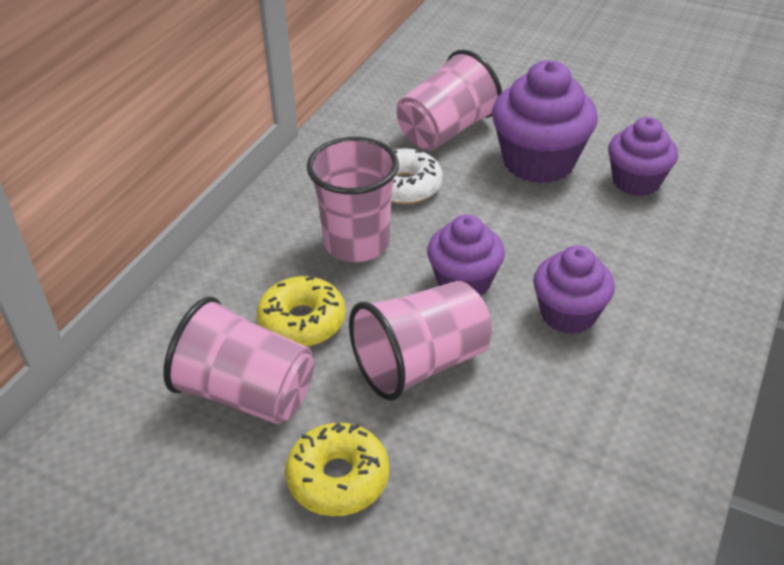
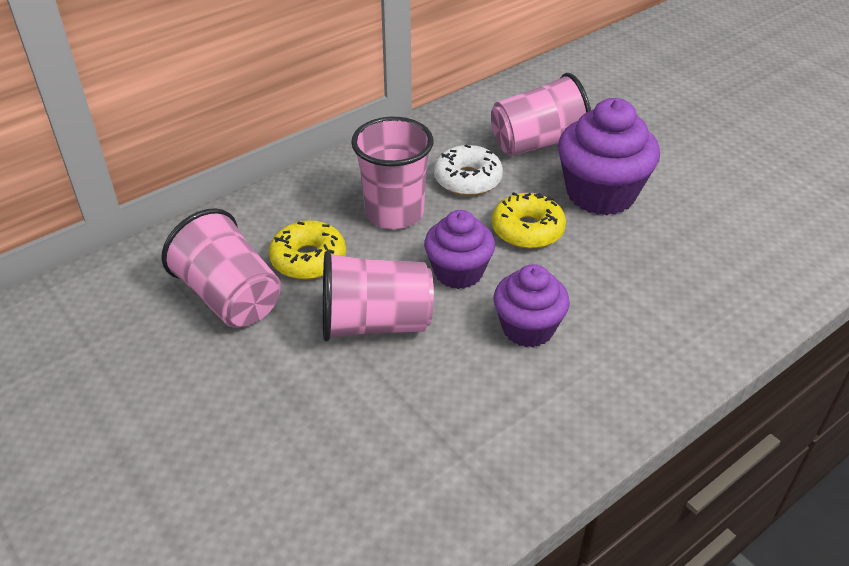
camera: 25 degrees right, 0 degrees up
yellow donut [285,422,389,516] -> yellow donut moved to [492,192,566,249]
purple cupcake [608,117,678,196] -> none

